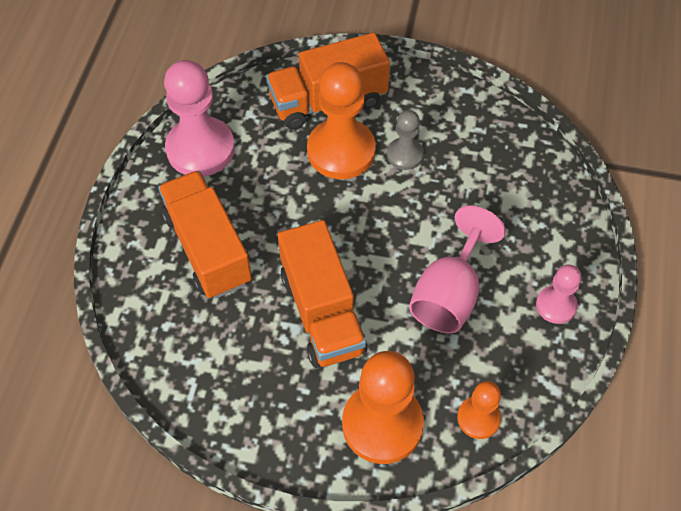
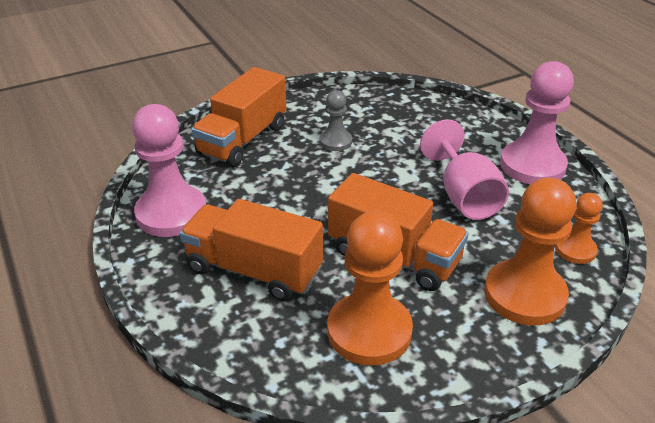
camera: 40 degrees left, 20 degrees down
orange pawn [307,62,376,179] -> orange pawn moved to [328,211,413,365]
pink pawn [536,265,581,324] -> pink pawn [500,61,574,184], size x1.88

